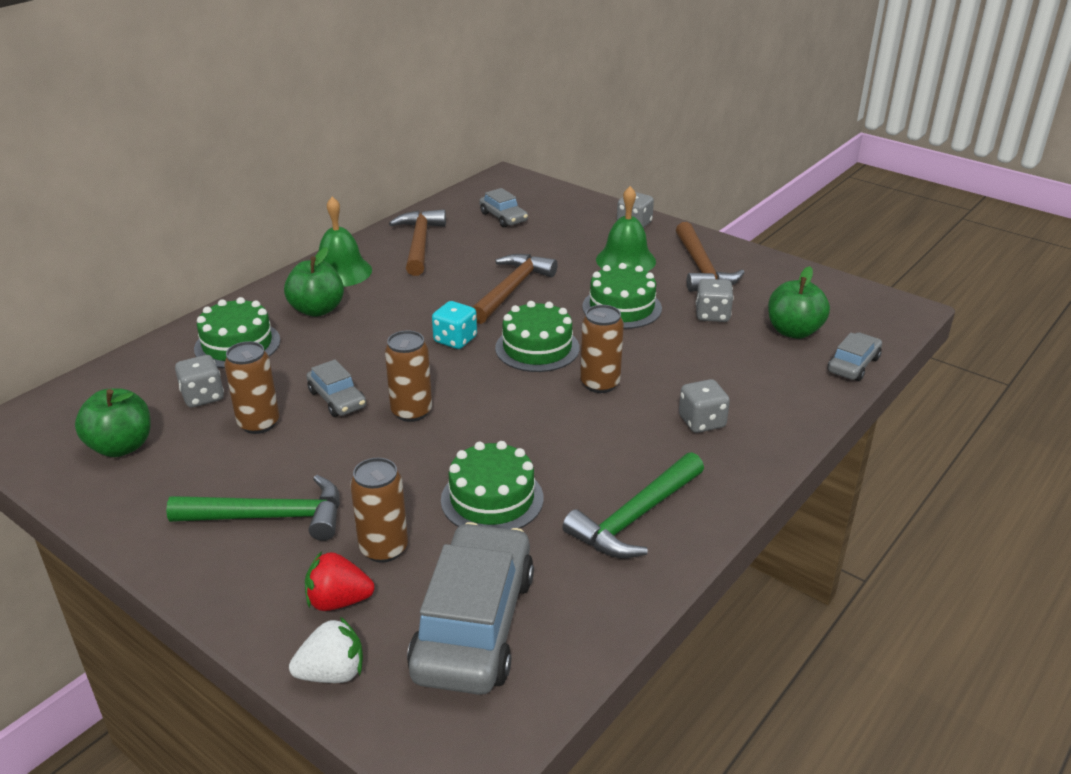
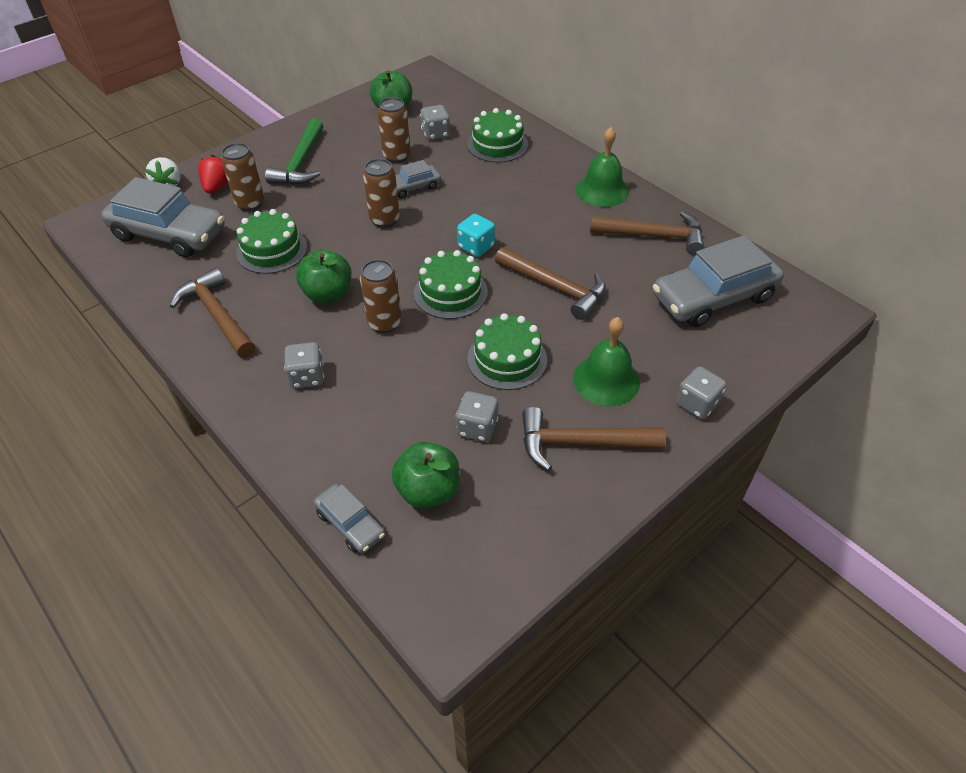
camera: 100 degrees right, 15 degrees up
green apple [284,247,344,317] -> green apple moved to [296,249,351,303]
grey car [479,188,528,227] -> grey car [653,235,784,327], size x1.99
green hammer [562,452,704,558] -> brown hammer [170,268,255,358]

